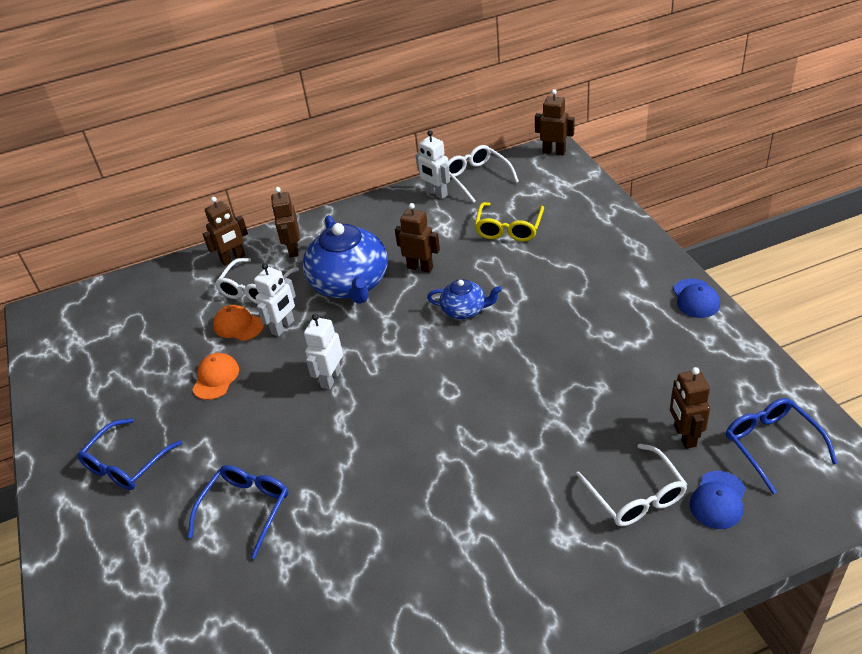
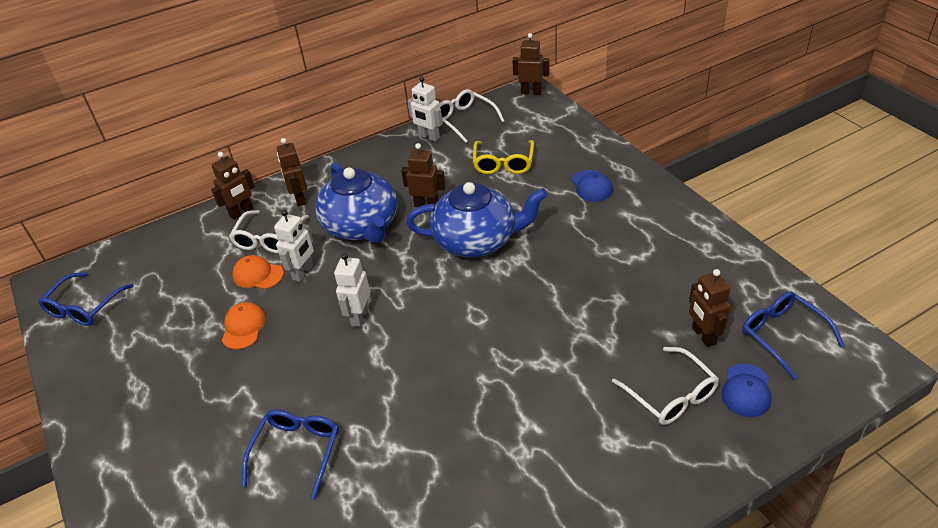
camera: 10 degrees left, 0 degrees up
blue glasses [77,418,182,490] -> blue glasses moved to [38,272,133,326]
blue teapot [427,279,502,319] -> blue teapot [406,182,547,257], size x1.94
blue cap [673,279,720,318] -> blue cap moved to [572,170,613,201]

